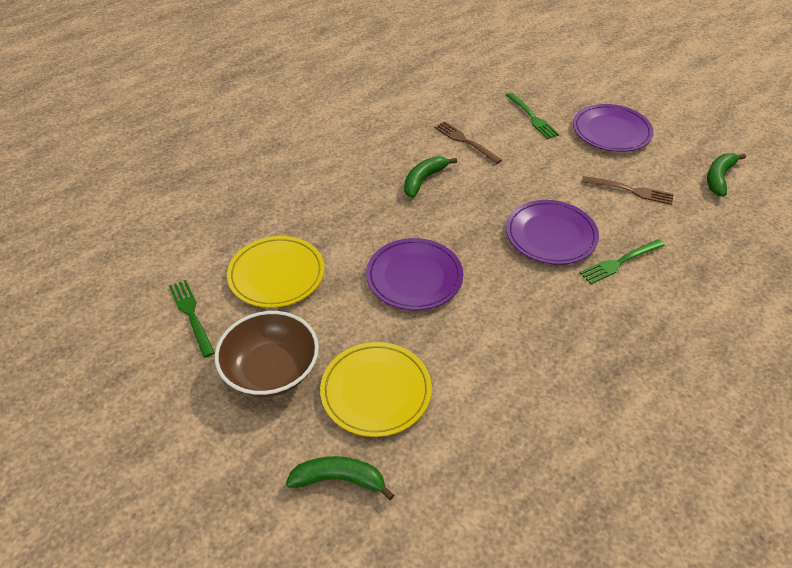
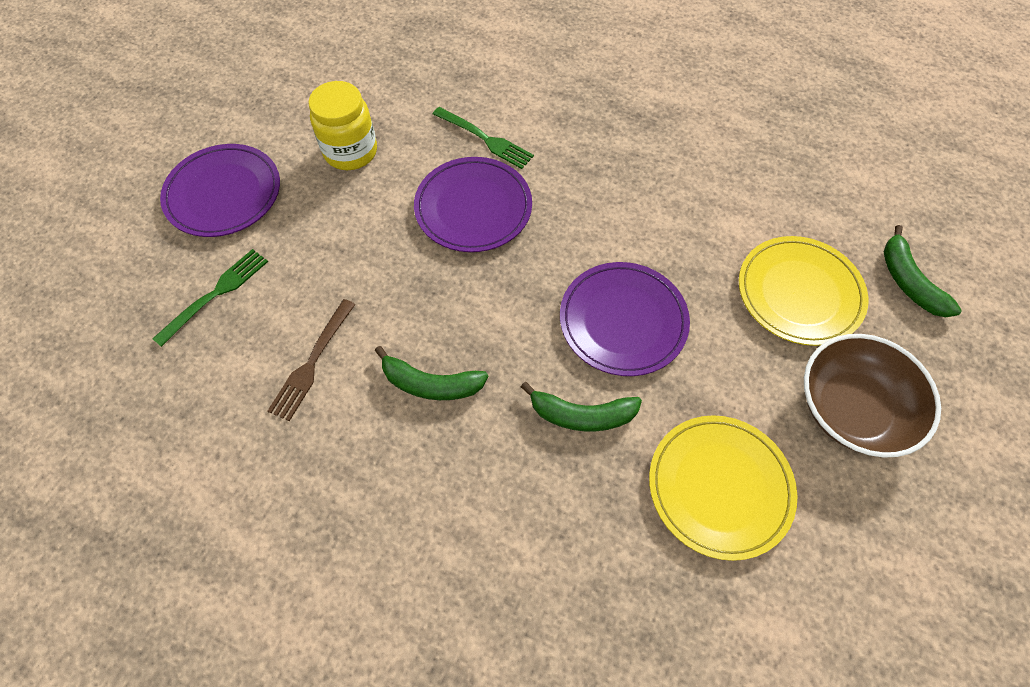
camera: 115 degrees left, 15 degrees up
green fork [169,280,215,358] -> none
brown fork [582,176,674,205] -> yellow jar [308,81,377,170]
green banana [707,153,746,197] -> green banana moved to [521,382,642,431]

